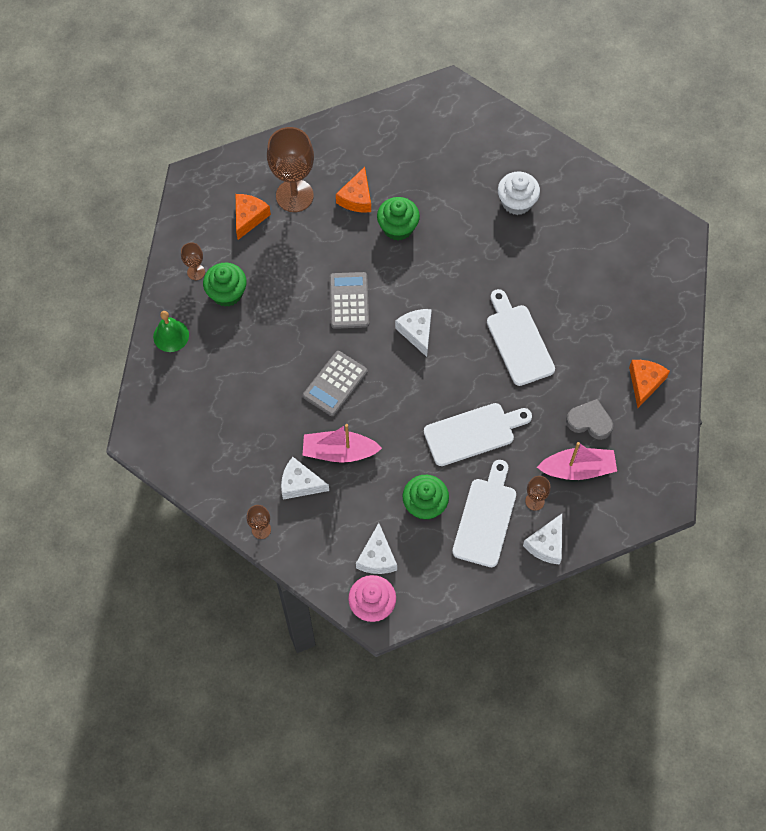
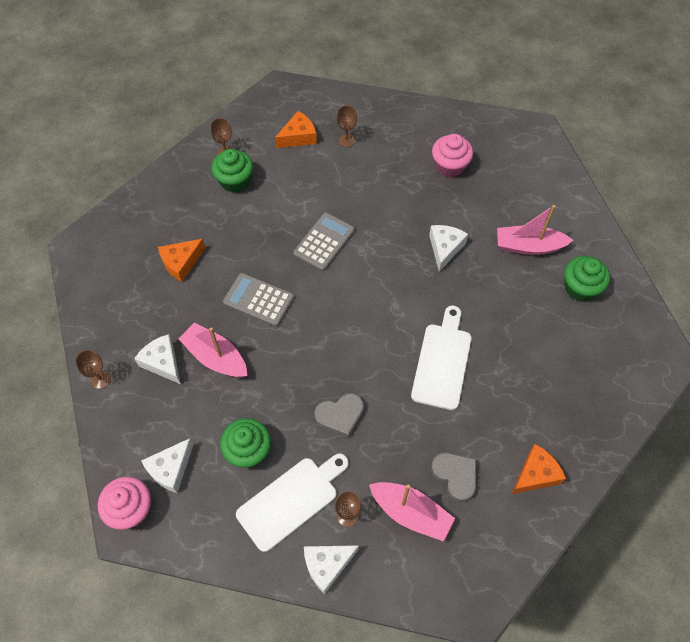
camera: 35 degrees right, 5 degrees down
green bell [153,311,189,352] -> none
brown goblet [267,127,314,212] -> brown goblet [337,105,357,147], size x0.47
grey calculator [303,351,368,416] -> grey calculator turned 45 degrees clockwise [223,273,294,327]
orange cheese [336,167,371,213] -> orange cheese moved to [158,239,205,282]
green cupcake [377,197,420,241] -> green cupcake moved to [564,256,610,301]
white cheese [395,309,432,357] -> white cheese moved to [429,225,468,272]
white cutting board [424,403,532,466] -> grey heart [314,393,364,438]
white cupcake [498,172,540,215] -> pink boat [497,205,573,255]
none -> pink cupcake [432,134,473,177]

